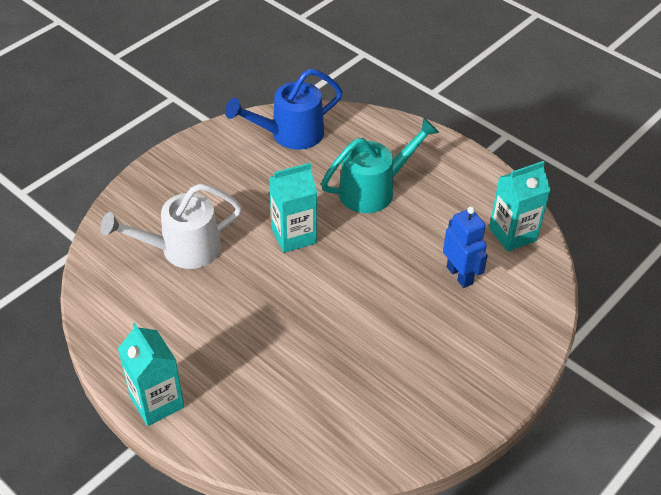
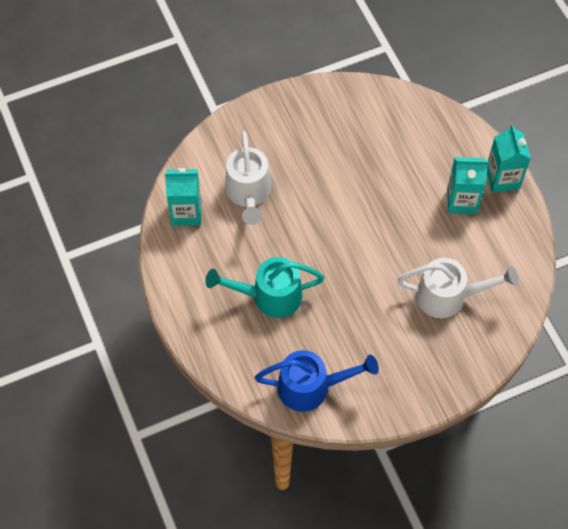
camera: 155 degrees left, 15 degrees up
turquoise carton [269,163,317,253] -> turquoise carton moved to [447,157,488,214]
blue robot [443,206,488,288] -> white watering can [225,131,271,225]

